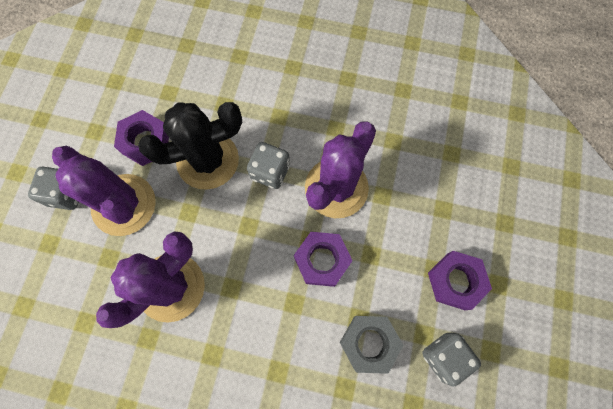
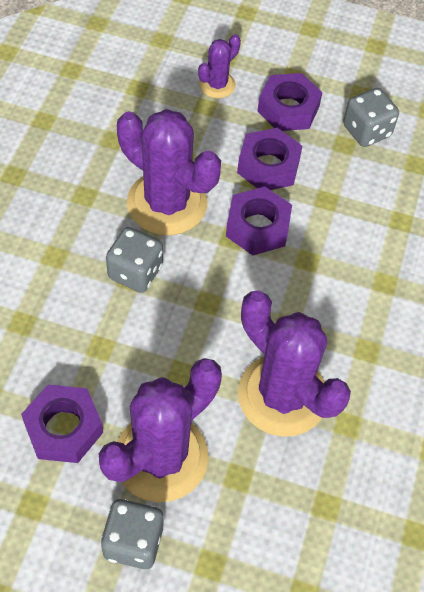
camera: 90 degrees left, 15 degrees down
black cactus [138,102,242,190] -> none
grey nut [340,316,403,374] -> none
none -> purple cactus [198,34,241,98]
none -> purple nut [237,128,302,190]

